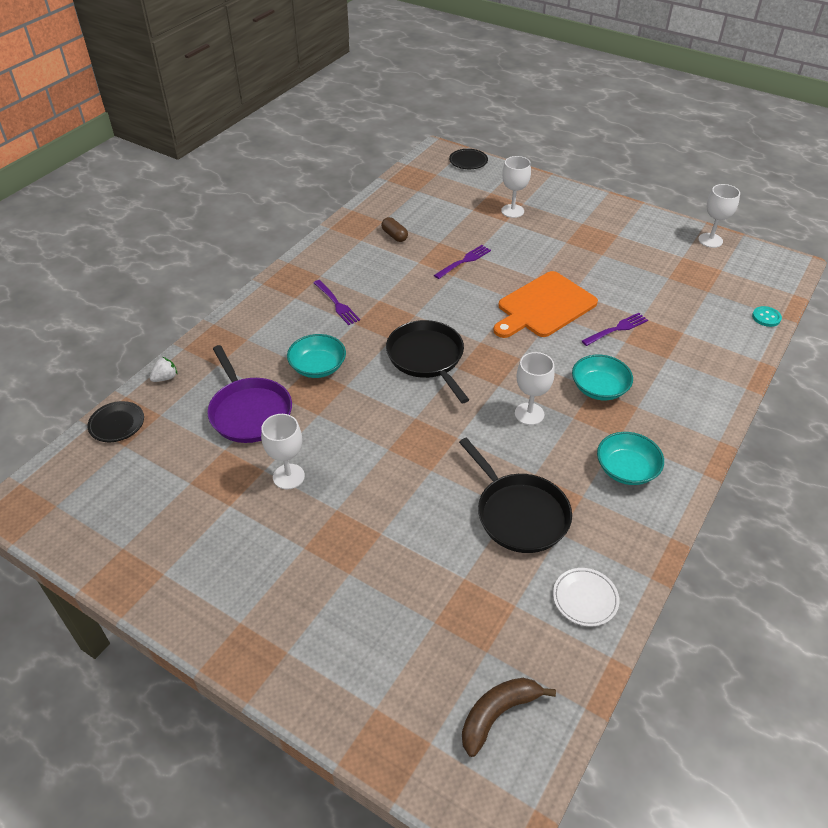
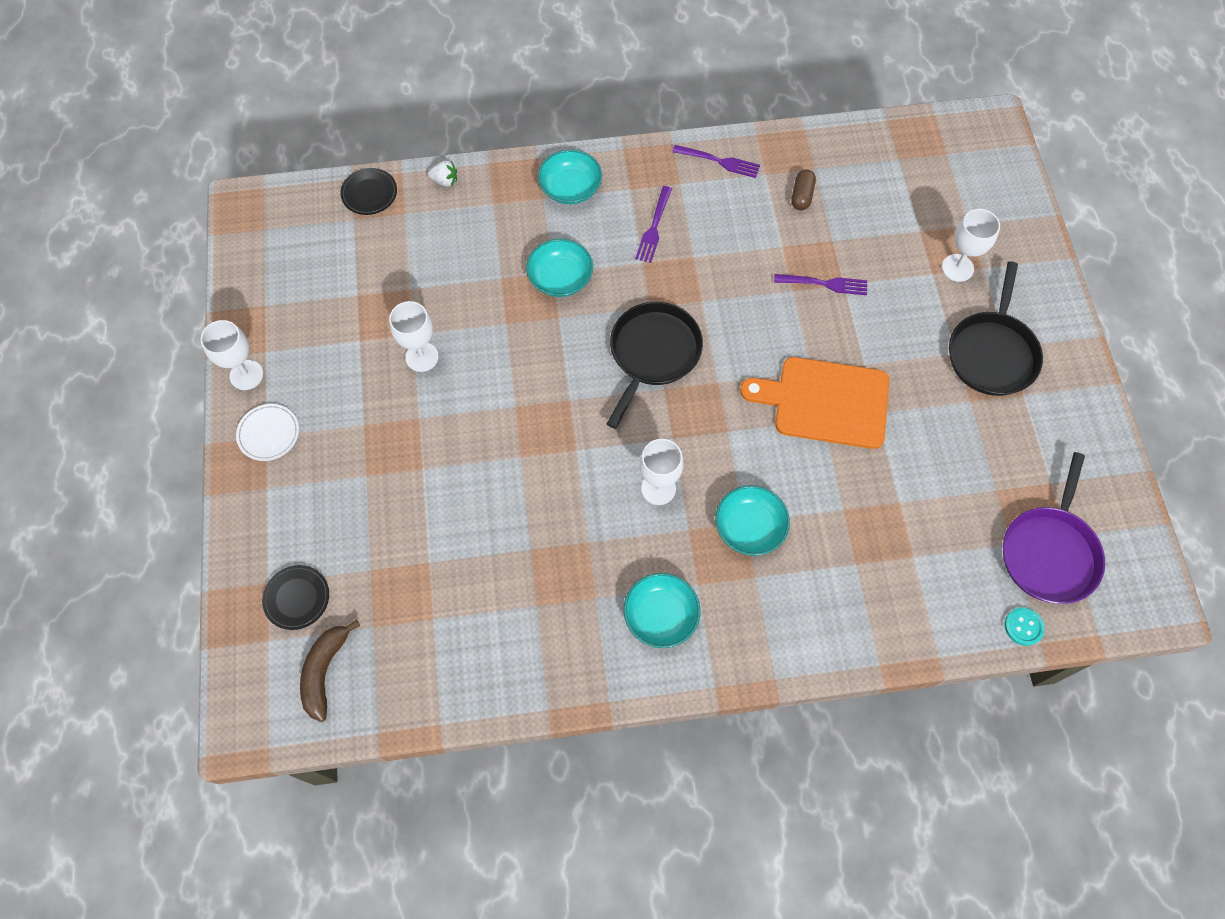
camera: 50 degrees right, 20 degrees up
purple pan [207,345,292,443] -> purple pan moved to [1003,452,1105,604]
black plate [449,149,488,169] -> black plate moved to [262,565,329,630]
black pan [459,438,572,553] -> black pan moved to [949,261,1043,396]
brown banana [462,678,556,757] -> brown banana turned 90 degrees counterclockwise [300,620,360,722]
white plate [553,568,619,626] -> white plate moved to [236,404,299,461]
purple fork [582,313,648,346] -> purple fork moved to [672,145,760,178]
white goblet [698,184,740,248] -> white goblet moved to [201,320,263,390]
none -> turquoise bowl [538,149,602,204]

